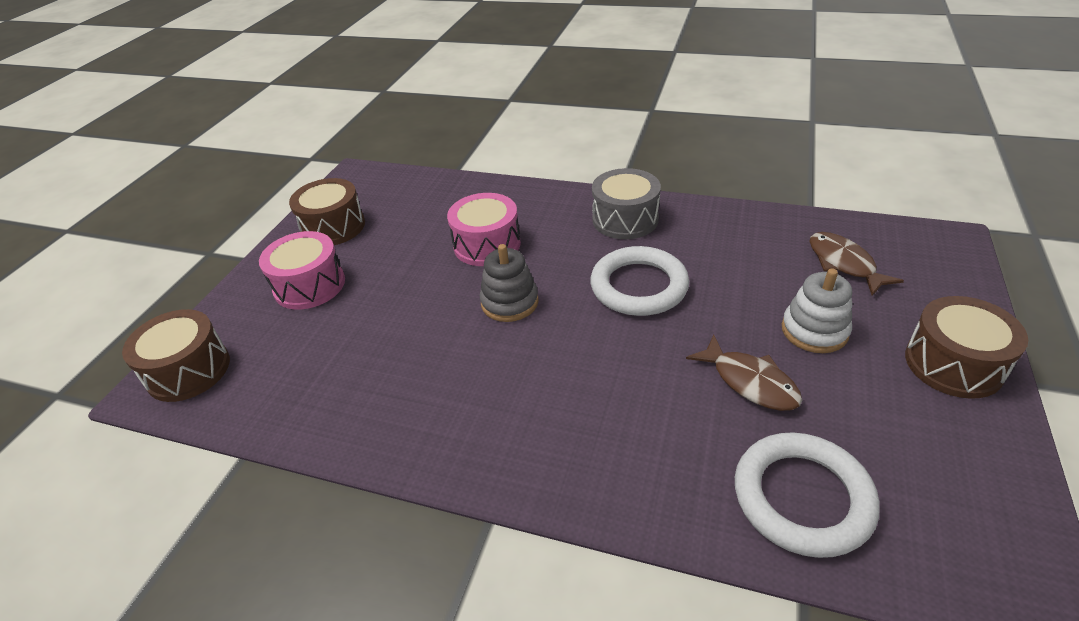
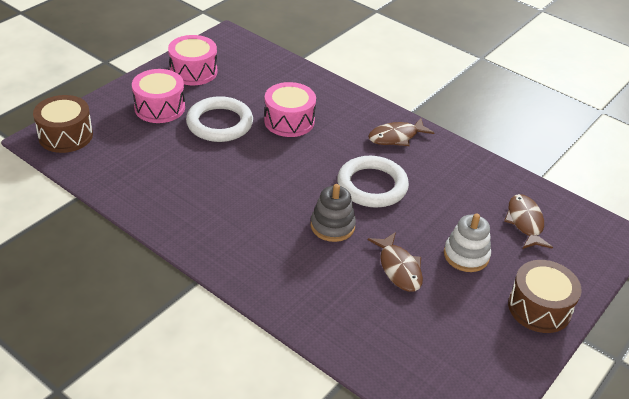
camera: 15 degrees right, 0 degrees up
brown drum [289,178,365,245] -> pink drum [168,35,218,85]
grey stacking toy [480,244,539,322] -> grey stacking toy moved to [311,184,356,242]
grey drum [592,168,661,239] -> brown fish [368,118,434,146]
white ring [735,432,880,558] -> white ring moved to [186,96,253,142]

